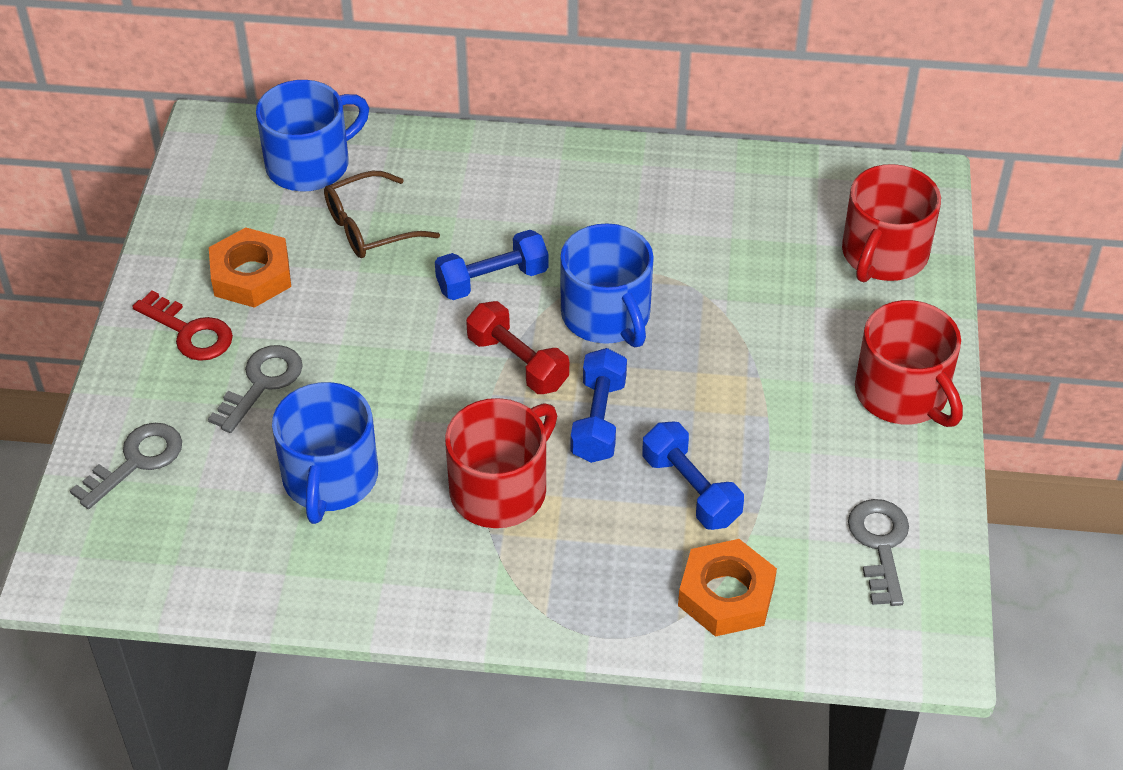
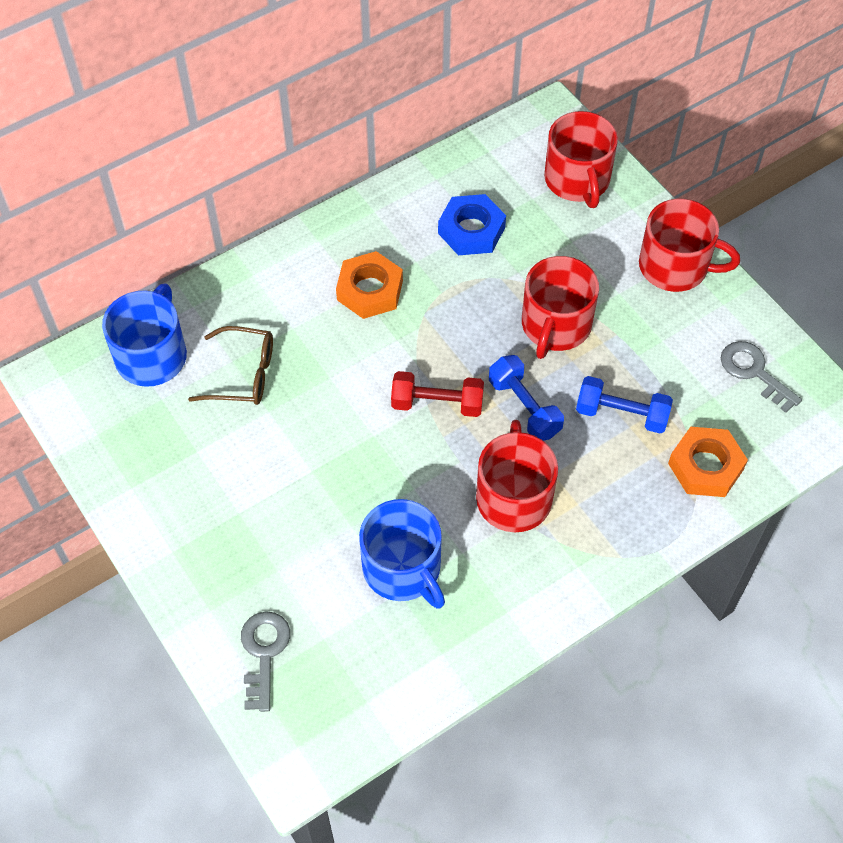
camera: 40 degrees left, 10 degrees up
red key [132,291,233,361] -> none
grey key [208,345,303,433] -> none
orange nut [209,227,291,308] -> orange nut moved to [336,251,403,319]
brown glasses [324,171,440,258] -> brown glasses turned 105 degrees counterclockwise [188,326,273,405]
blue dumbbell [435,230,548,300] -> none
blue mug [560,223,654,347] -> none
none -> blue nut [438,194,506,255]
none -> red mug [522,256,599,359]

